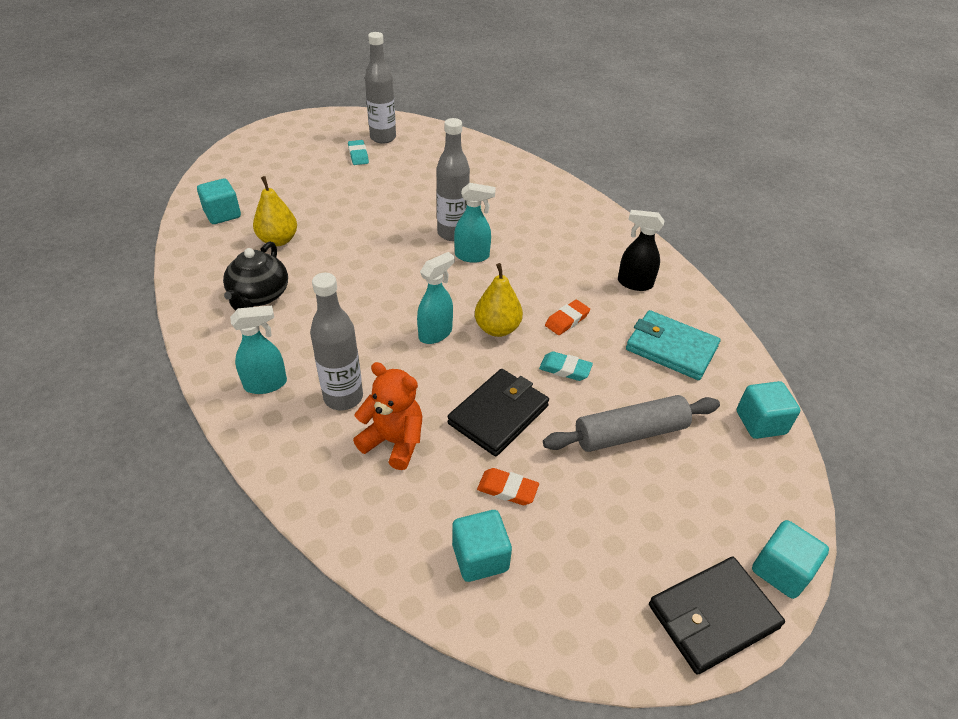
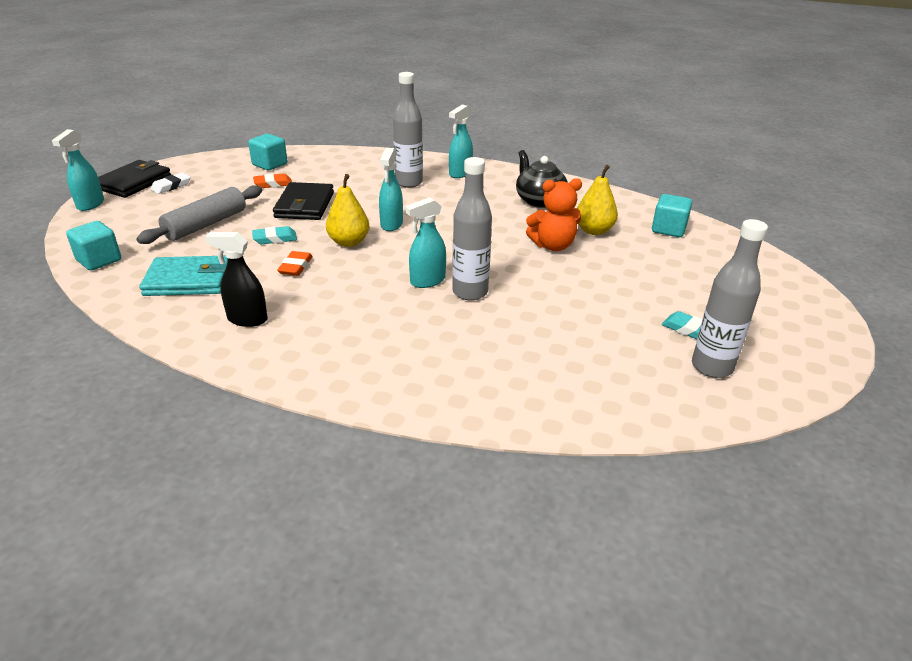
camera: 145 degrees right, 10 degrees down
orange teddy bear [353,362,422,470] -> orange teddy bear moved to [526,178,582,251]
black spray bottle [618,210,665,291] -> black spray bottle turned 150 degrees counterclockwise [205,232,268,327]
turquoise cube [752,520,829,599] -> turquoise spray bottle [52,129,104,211]
none -> white eraser [151,172,191,194]

